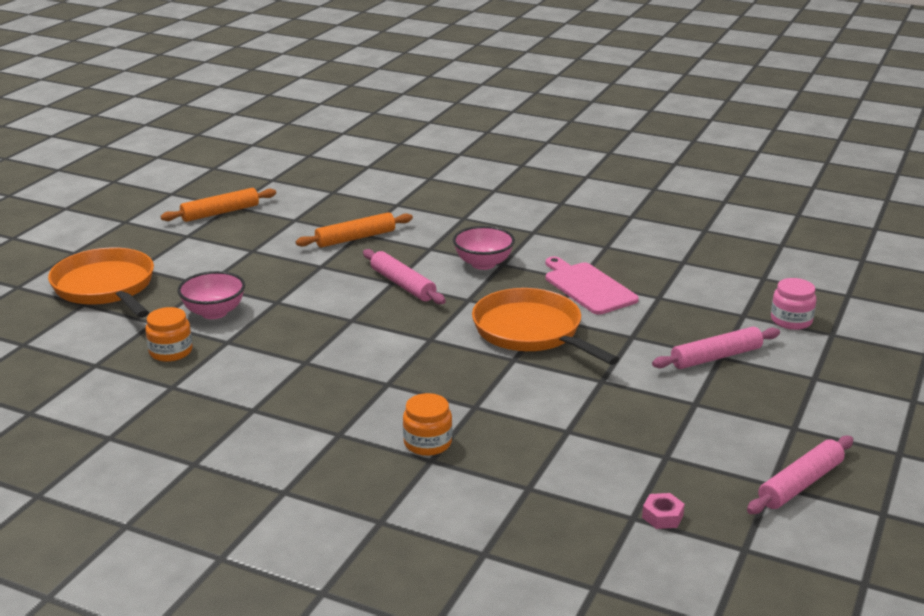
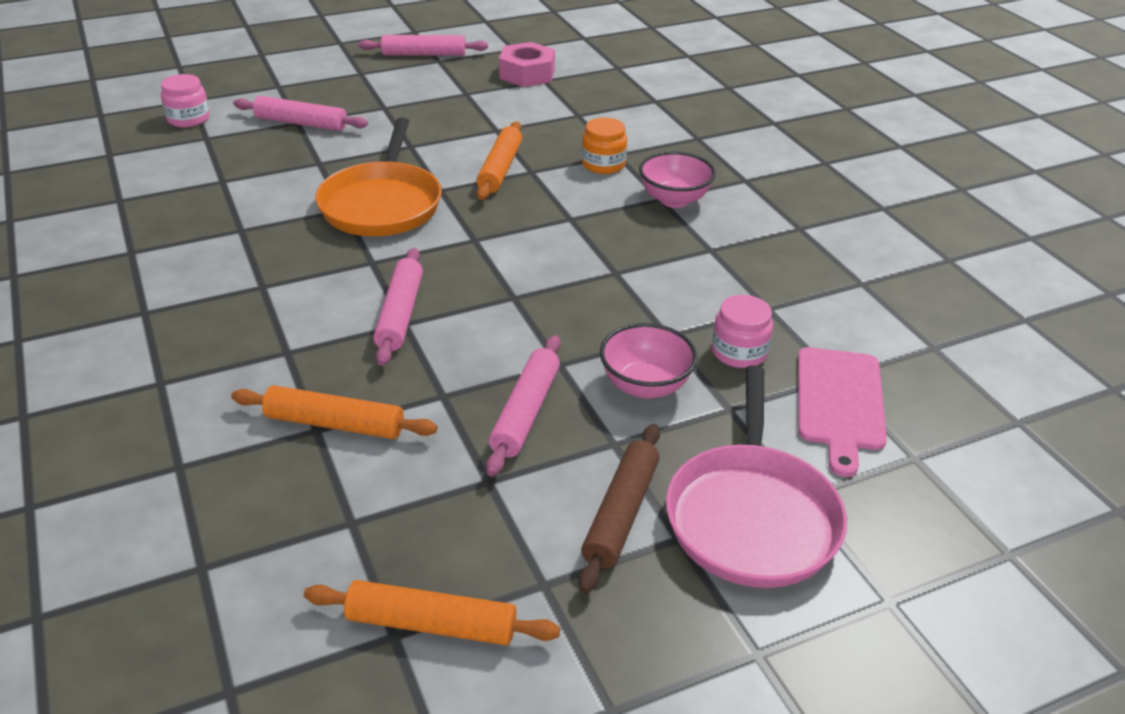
camera: 140 degrees left, 10 degrees up
orange pan [48,248,154,318] -> pink pan [666,365,847,588]
orange jar [145,307,193,362] -> pink jar [712,295,773,368]
pink bowl [453,226,515,270] -> pink bowl moved to [639,151,716,208]
pink cutting board [546,256,639,315] -> pink cutting board moved to [798,347,887,477]
pink nut [642,493,685,529] -> pink nut [499,42,555,87], size x1.96
none -> orange rolling pin [476,122,522,200]
none -> pink rolling pin [486,335,561,476]
none -> brown rolling pin [578,424,660,593]

